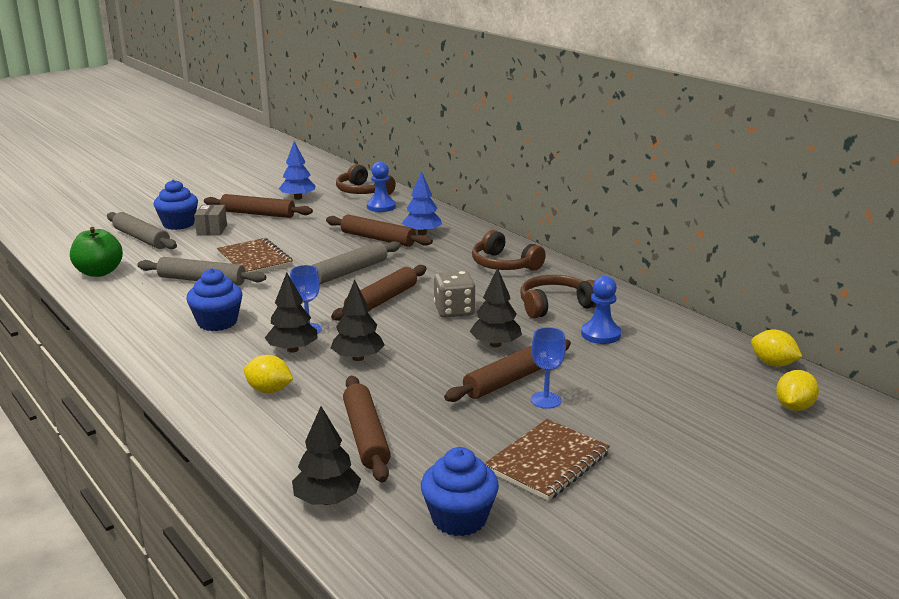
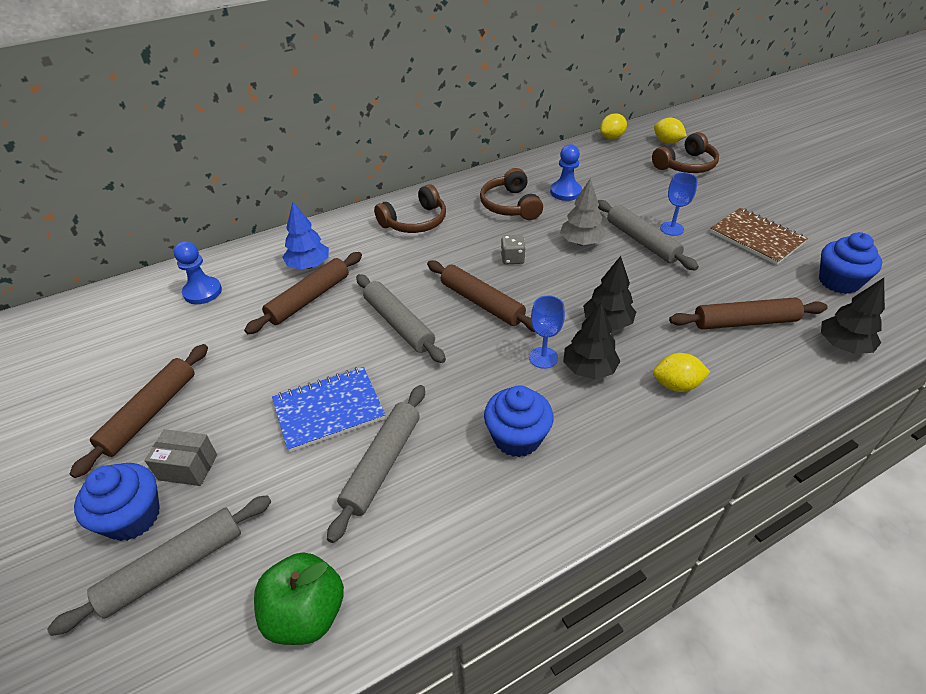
camera: 80 degrees left, 20 degrees up
brown notebook [217,238,293,272] -> blue notebook [272,367,385,452]
yellow lemon [244,355,293,393] -> yellow lemon turned 60 degrees clockwise [653,353,710,392]
blue tree [279,141,315,200] -> none
brown headphones [336,164,396,195] -> brown headphones moved to [652,132,719,173]
grey dice [434,271,476,318] -> grey dice [501,235,526,264], size x0.64
brown rolling pin [444,339,571,402] -> grey rolling pin [598,200,699,270]
black tree [470,268,522,347] -> grey tree [560,178,606,245]

